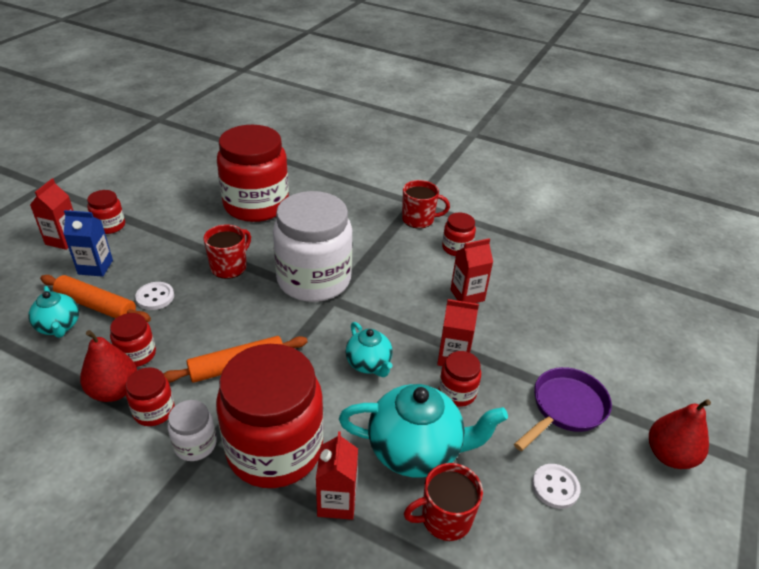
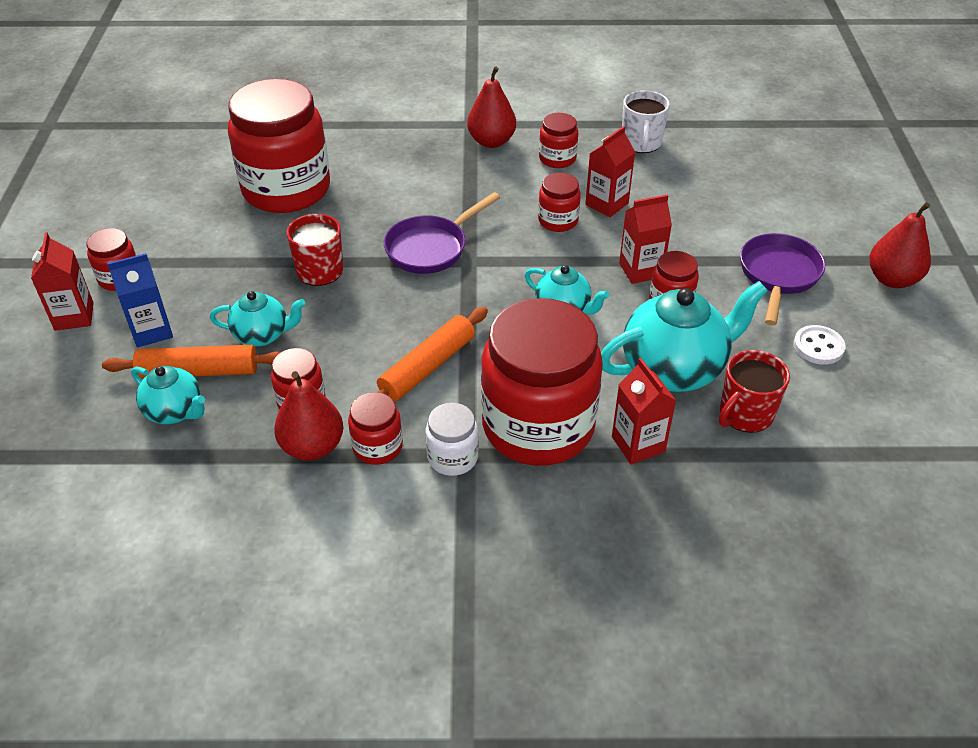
camera: 25 degrees left, 5 degrees up
white button [135,282,174,310] -> turquoise teapot [210,291,305,347]
white jar [273,191,353,302] -> purple pan [384,192,500,274]
red mug [402,180,450,229] -> red pear [467,67,516,148]
none -> red jar [538,173,581,232]
none -> white mug [622,90,670,153]

